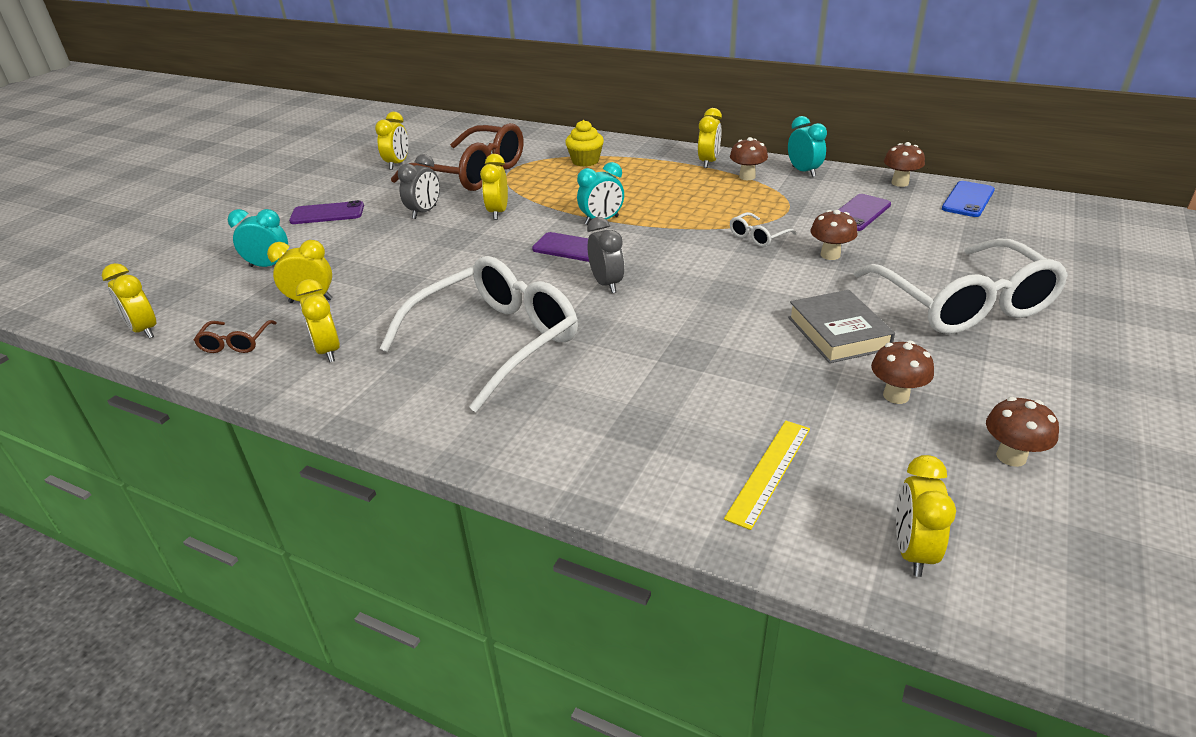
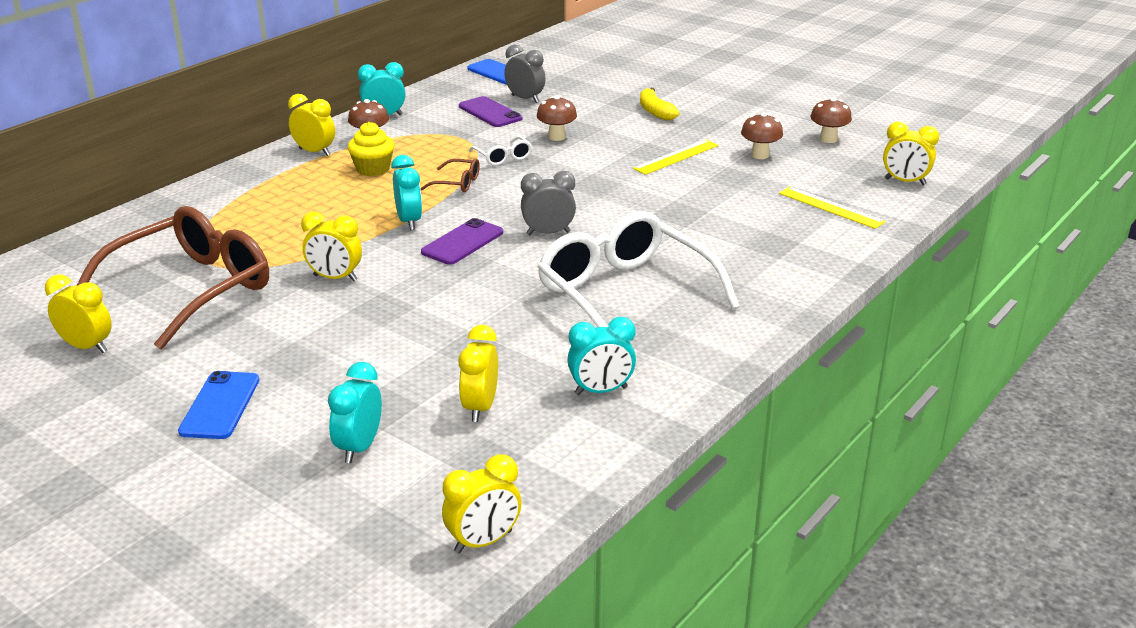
camera: 80 degrees left, 5 degrees down
brown glasses [194,320,277,353] -> brown glasses moved to [420,158,480,192]
purple phone [289,200,364,224] -> blue phone [178,371,260,439]
yellow clock [296,279,340,362] -> turquoise clock [567,317,636,395]
grey clock [398,154,440,219] -> grey clock moved to [504,44,546,103]
yellow cupcake [565,120,604,167] -> yellow cupcake moved to [347,122,394,176]
grey book [788,290,895,363] -> yellow ruler [633,140,719,175]
white glasses [854,238,1068,334] -> yellow banana [640,88,679,121]
brown mushroom [884,142,925,187] -> none

